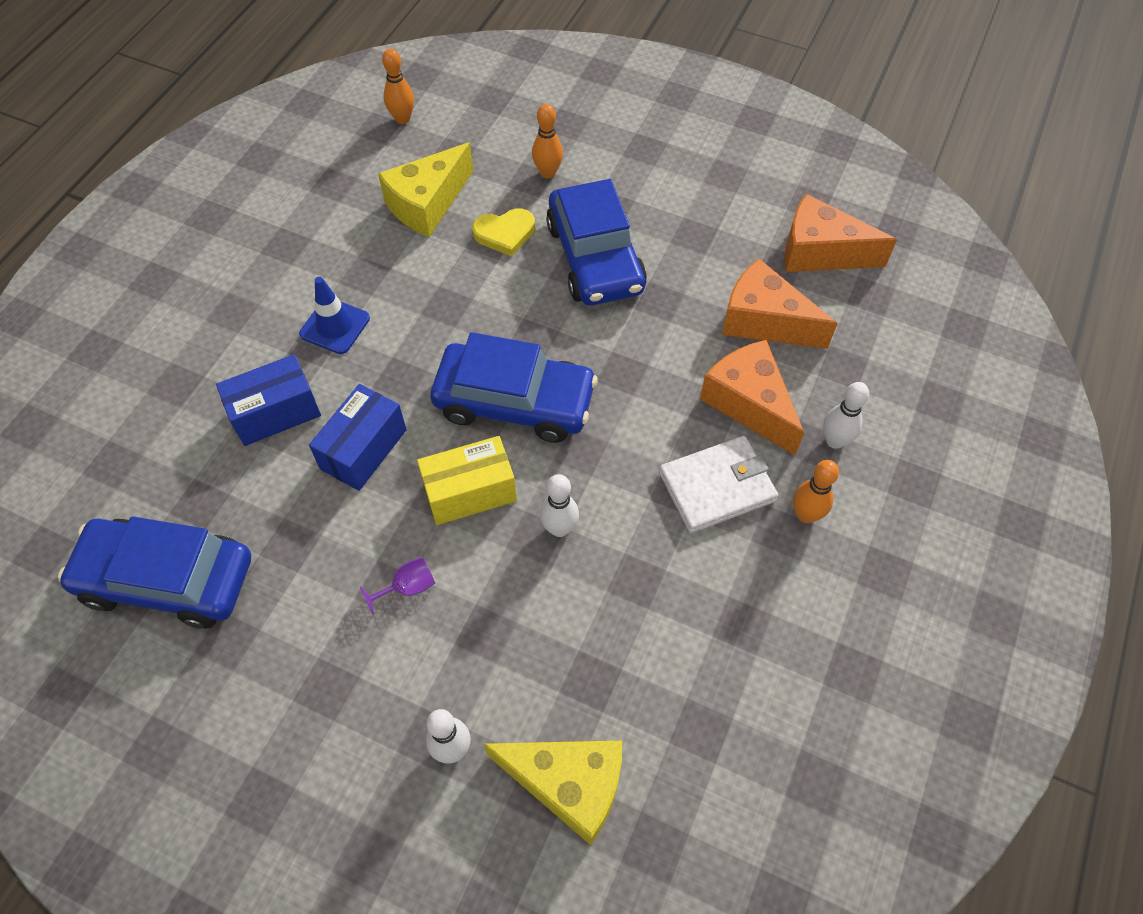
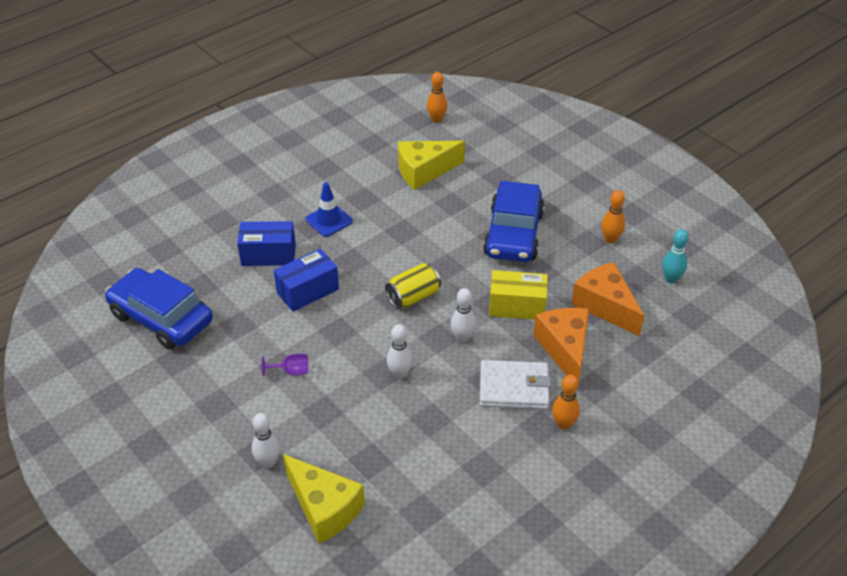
camera: 25 degrees right, 15 degrees down
yellow box [417,436,517,525] -> yellow box moved to [489,270,548,320]
blue car [430,332,598,443] -> yellow can [385,263,441,309]
yellow heart [472,208,535,256] -> none
orange bowling pin [532,104,563,179] -> orange bowling pin moved to [601,190,625,243]
orange cheese [784,194,897,272] -> turquoise bowling pin [662,229,689,283]
white bowling pin [823,382,869,449] -> white bowling pin moved to [451,288,476,343]

